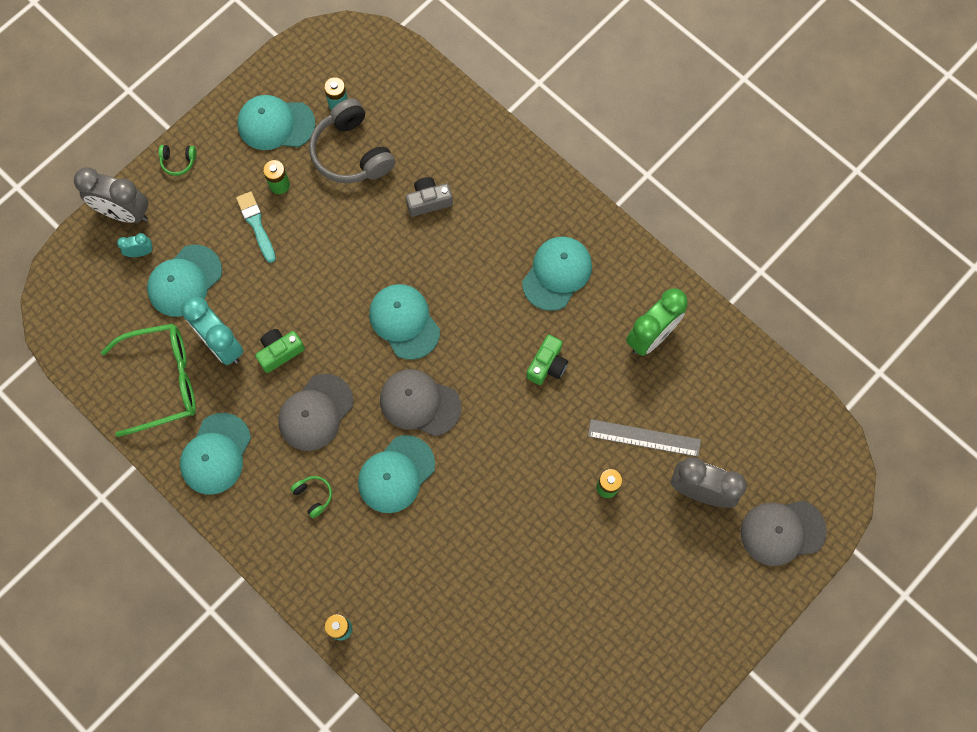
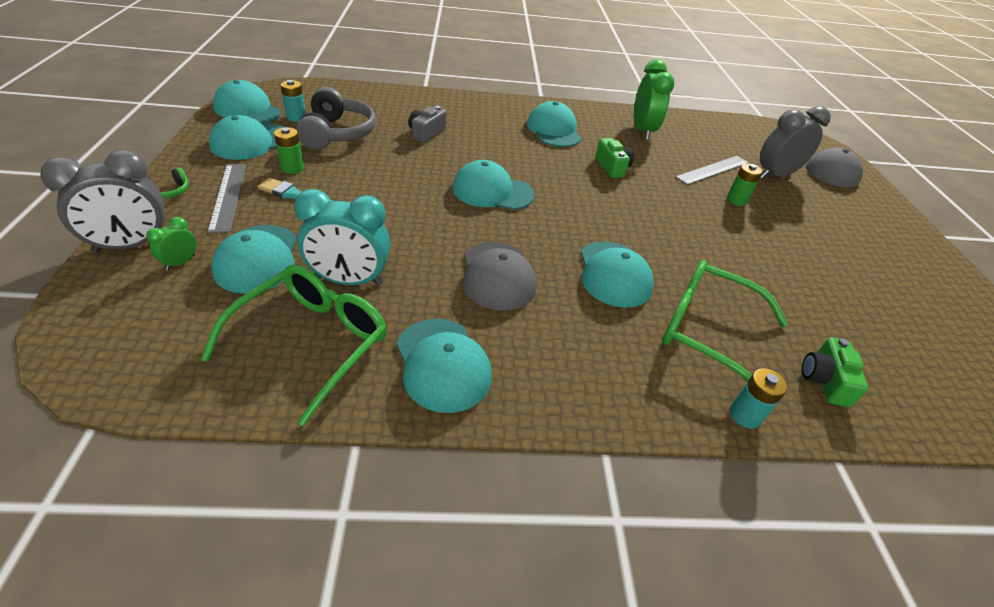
camera: 50 degrees left, 30 degrees down
turquoise clock [117,233,153,257] -> green clock [146,217,196,271]
green camera [255,329,305,373] -> green camera moved to [802,338,868,407]
green headphones [290,476,332,518] -> none
grey headphones [309,98,395,183] -> grey headphones turned 105 degrees counterclockwise [296,87,376,150]
grey cap [380,369,461,436] -> none
none -> grey ruler [207,164,246,233]
none -> turquoise cap [213,80,281,124]
none -> green glasses [662,260,788,382]

